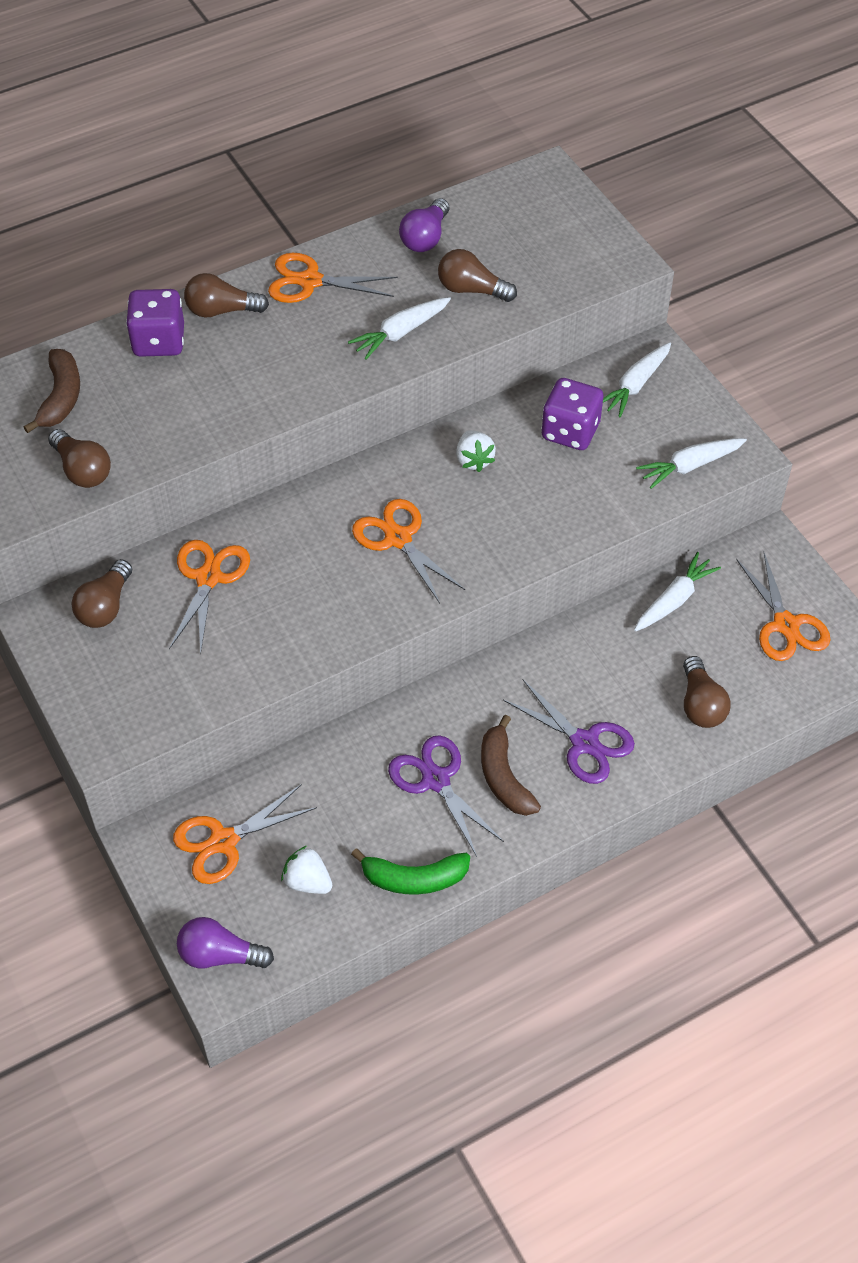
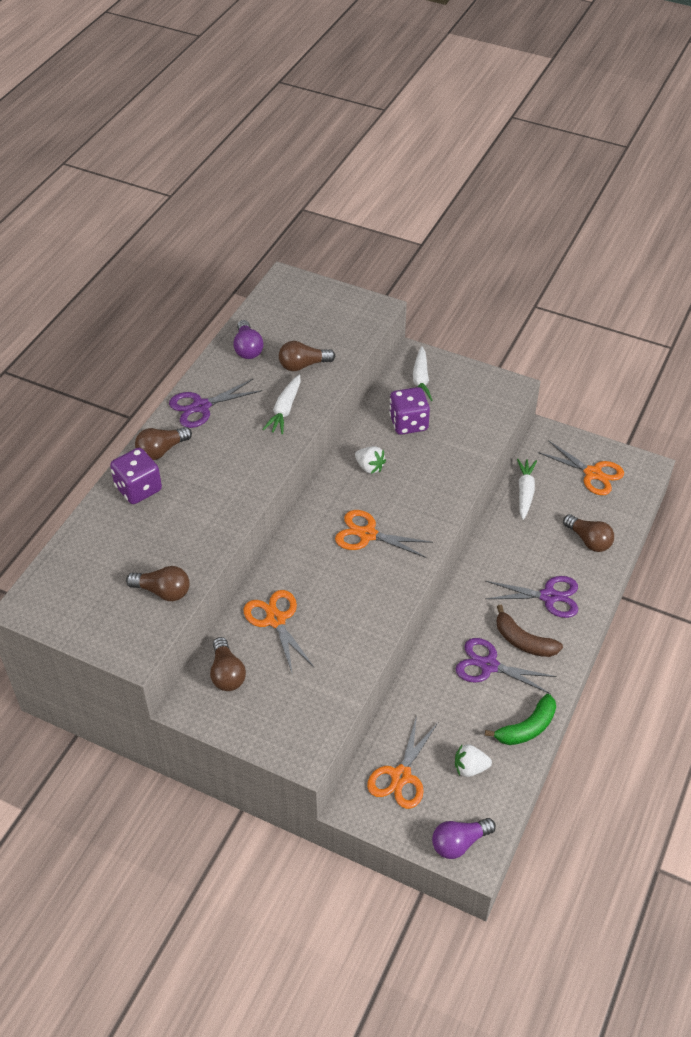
camera: 35 degrees left, 5 degrees down
brown banana [23,349,80,433] -> none
orange scissors [268,253,398,303] -> purple scissors [169,379,262,428]
white carrot [636,438,747,489] -> none

